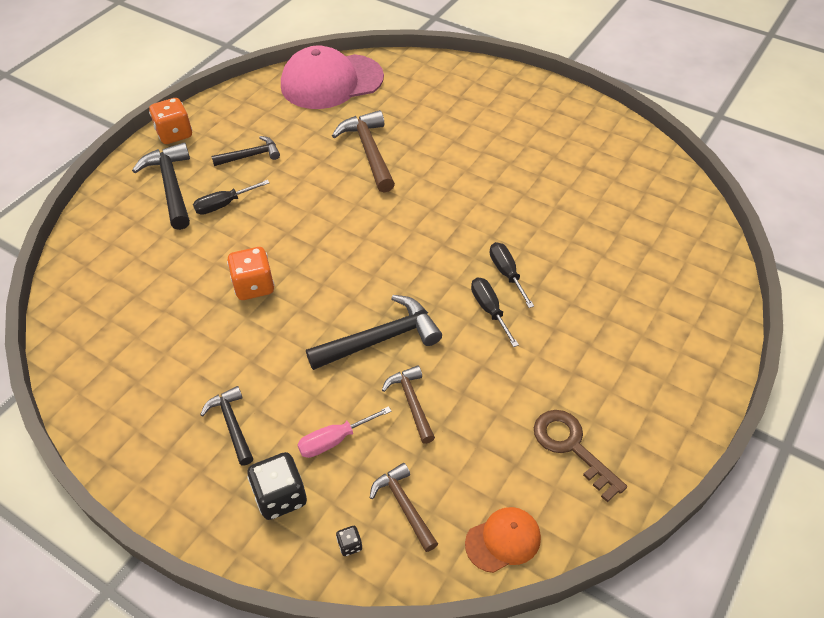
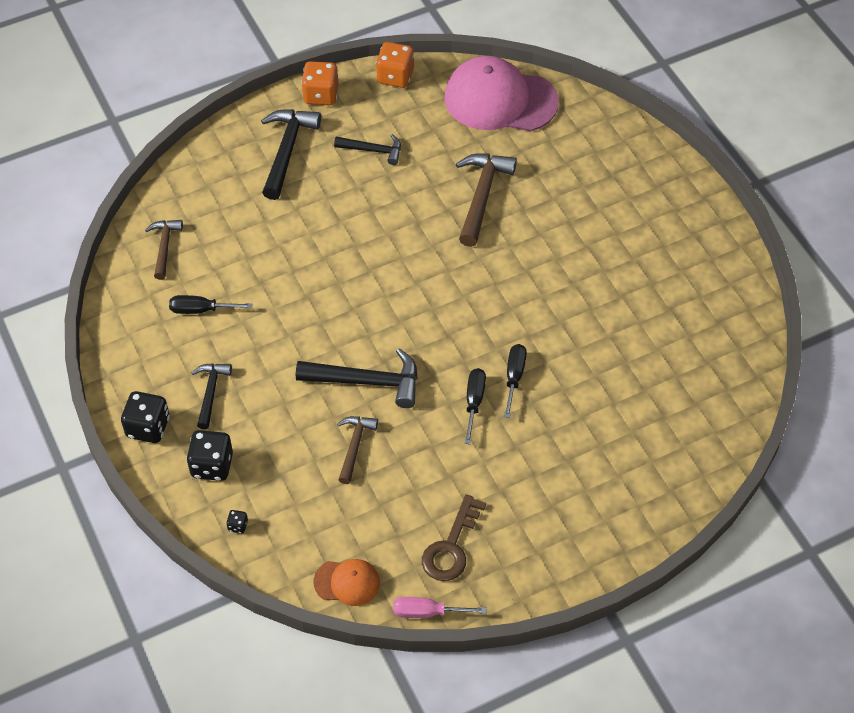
camera: 30 degrees right, 5 degrees up
black screwdriver [193,180,270,215] -> black screwdriver moved to [169,295,252,314]
orange dice [227,247,275,300] -> orange dice moved to [376,42,414,88]
pink screwdriver [297,406,392,458] -> pink screwdriver moved to [393,597,486,618]
brown hammer [370,463,438,552] -> brown hammer moved to [145,220,183,280]
brown key [534,410,627,502] -> brown key turned 150 degrees counterclockwise [422,495,486,581]
none -> black dice [121,391,170,443]

